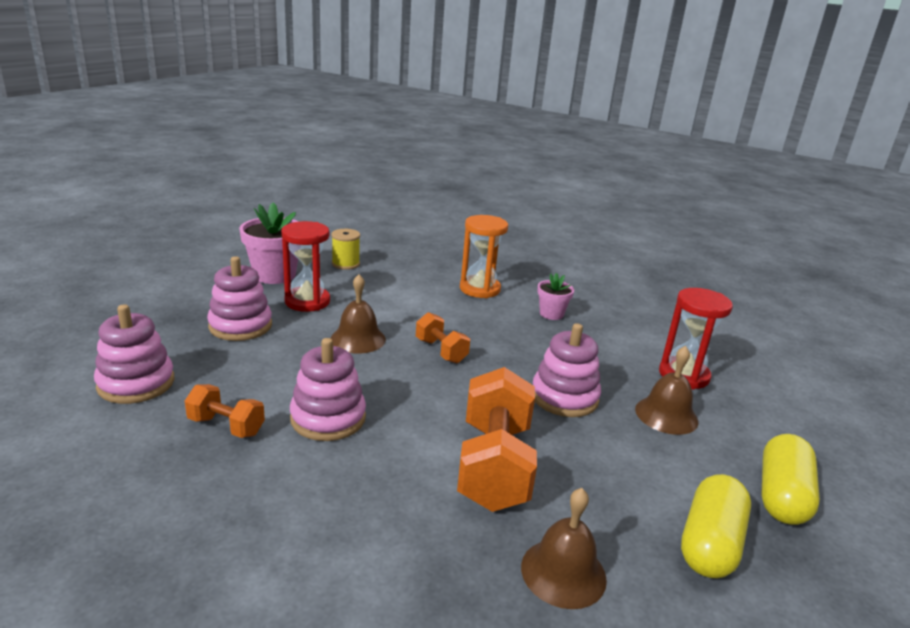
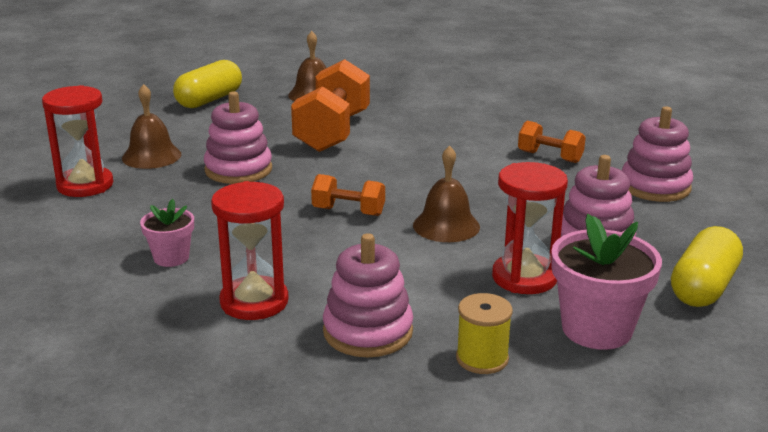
camera: 170 degrees left, 0 degrees up
pink stacking toy [290,338,366,441] -> pink stacking toy moved to [323,233,413,357]
orange dumbbell [416,312,470,363] -> orange dumbbell turned 45 degrees counterclockwise [311,174,385,216]
orange hourglass [460,215,508,298] -> red hourglass [211,181,288,320]
yellow capsule [761,434,820,525] -> yellow capsule moved to [671,226,743,307]

